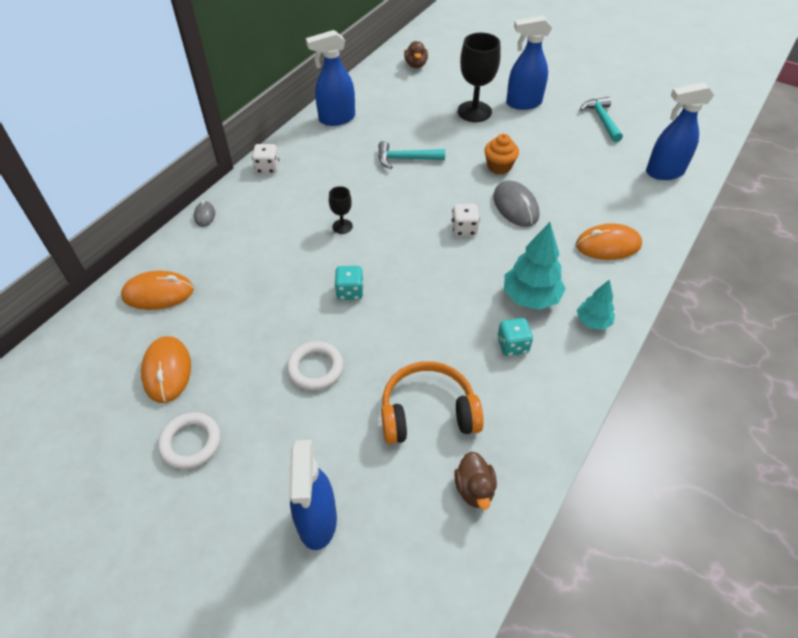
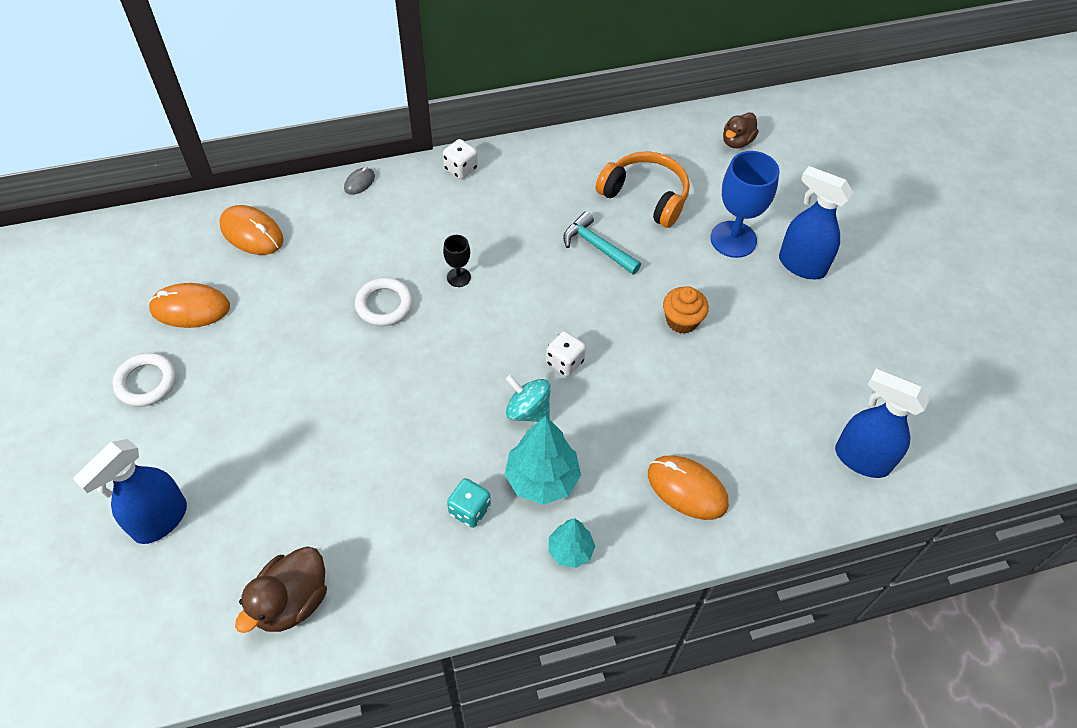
camera: 40 degrees right, 5 degrees up
orange mouse [141,336,191,403] -> orange mouse turned 60 degrees clockwise [149,283,230,328]
white ring [287,341,343,391] -> white ring moved to [355,277,413,326]
blue spray bottle [306,30,355,126] -> none
turquoise dice [334,266,364,300] -> none
orange headphones [381,361,484,444] -> orange headphones moved to [596,152,690,228]
brown duck [454,451,497,510] -> brown duck [235,547,327,633], size x1.52
black goblet [458,33,501,122] -> blue goblet [710,151,779,258]
grey mouse [493,181,539,227] -> none
turquoise hammer [580,97,623,142] -> none
none -> turquoise spinning top [506,375,551,422]

